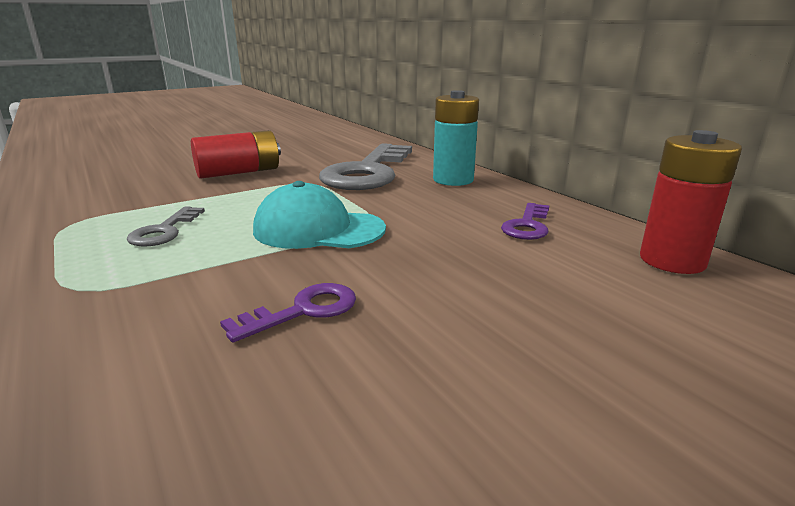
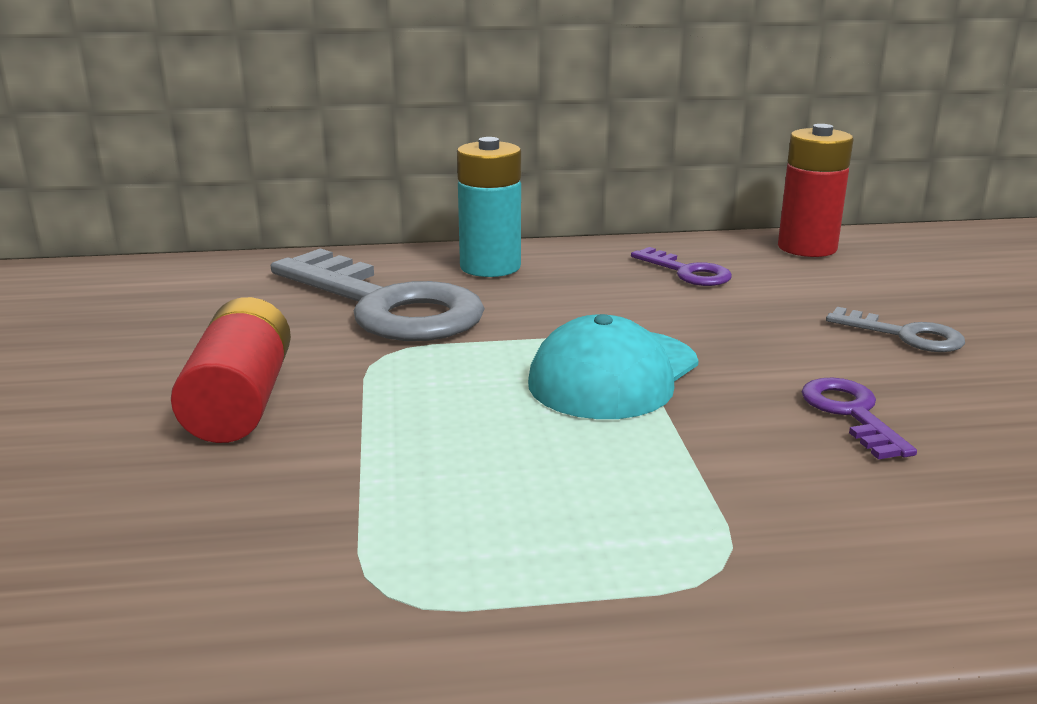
camera: 65 degrees left, 0 degrees up
grey key [127,207,205,247] -> grey key moved to [826,307,965,352]

